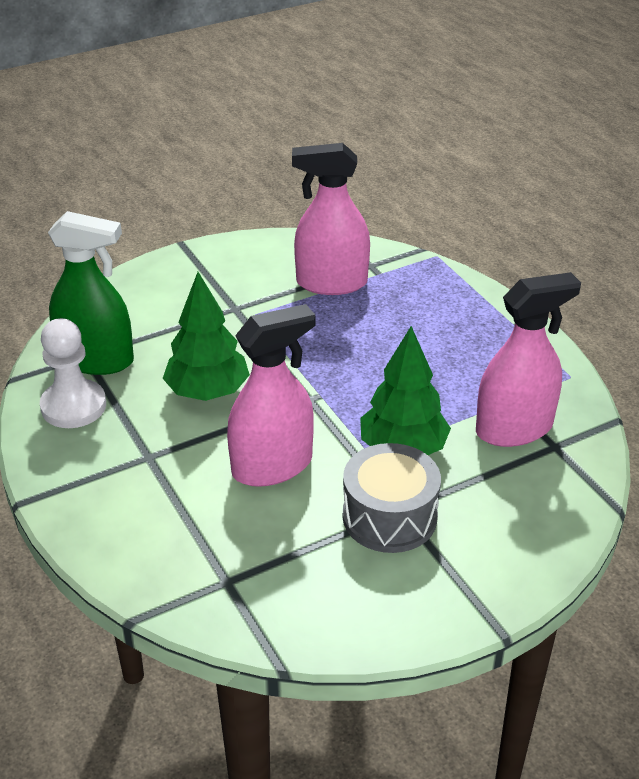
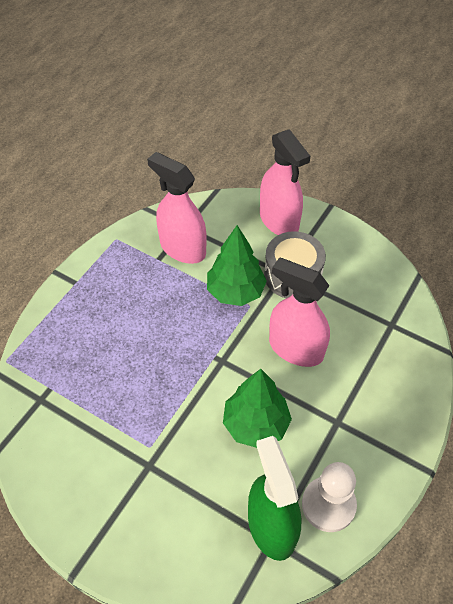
camera: 120 degrees left, 15 degrees up
pink spray bottle [292,143,370,295] -> pink spray bottle moved to [260,129,310,235]

